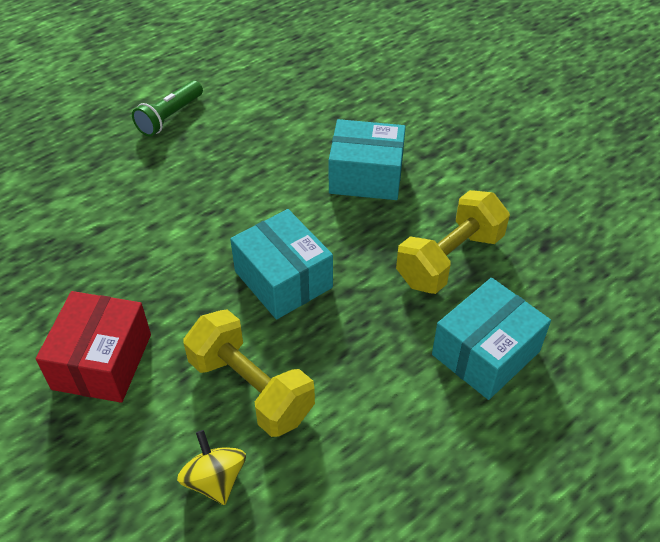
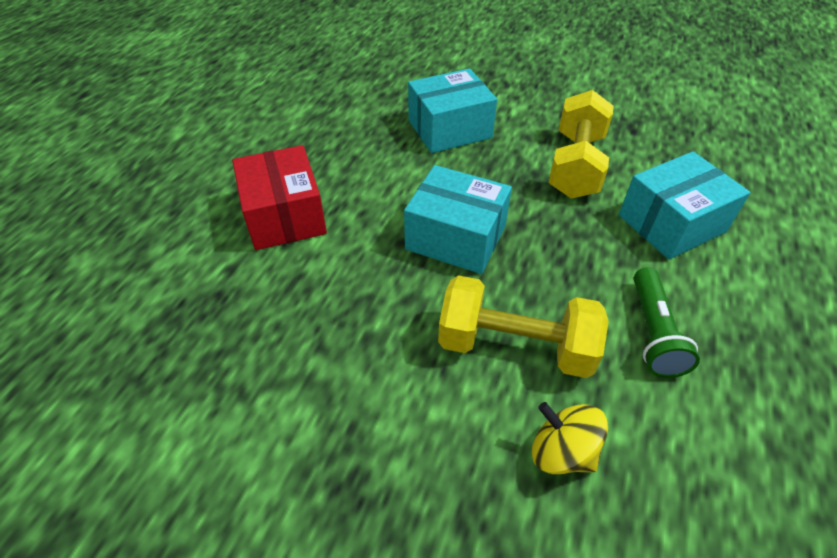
camera: 30 degrees left, 0 degrees up
red box [36,291,151,403] -> red box moved to [232,145,327,250]
green flashlight [132,80,203,137] -> green flashlight moved to [633,267,700,378]
turquoise box [432,278,551,400] -> turquoise box turned 45 degrees clockwise [619,151,751,260]

